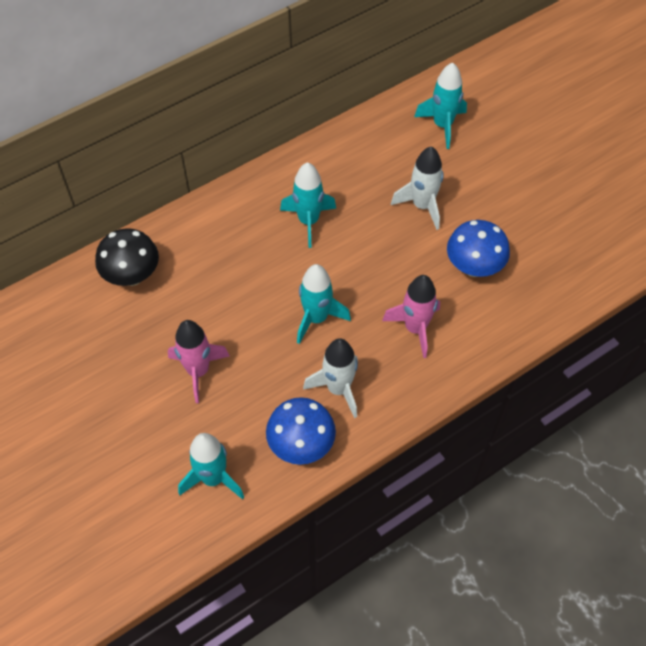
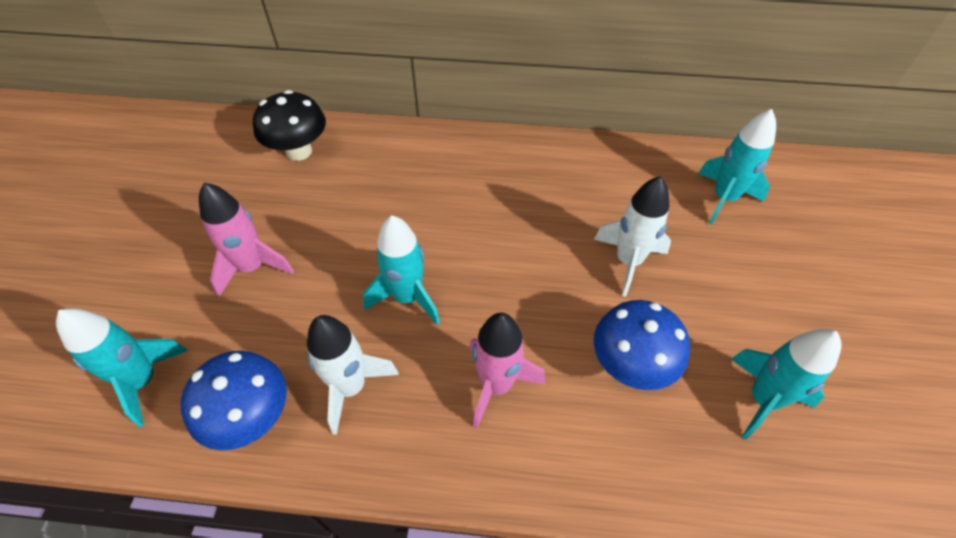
camera: 40 degrees right, 5 degrees down
turquoise rocket [280,162,336,248] -> turquoise rocket moved to [731,329,841,440]

